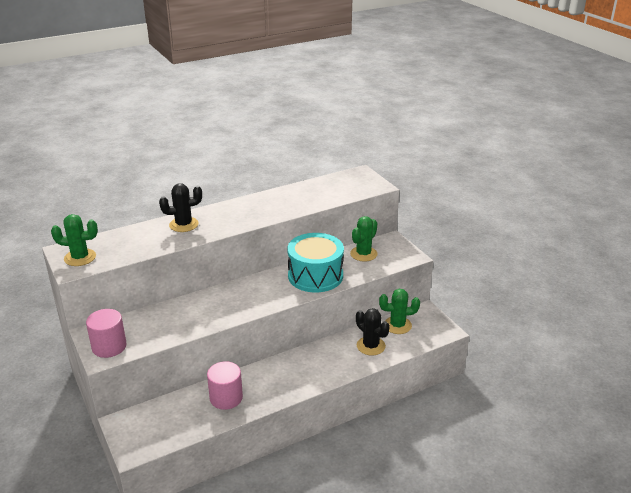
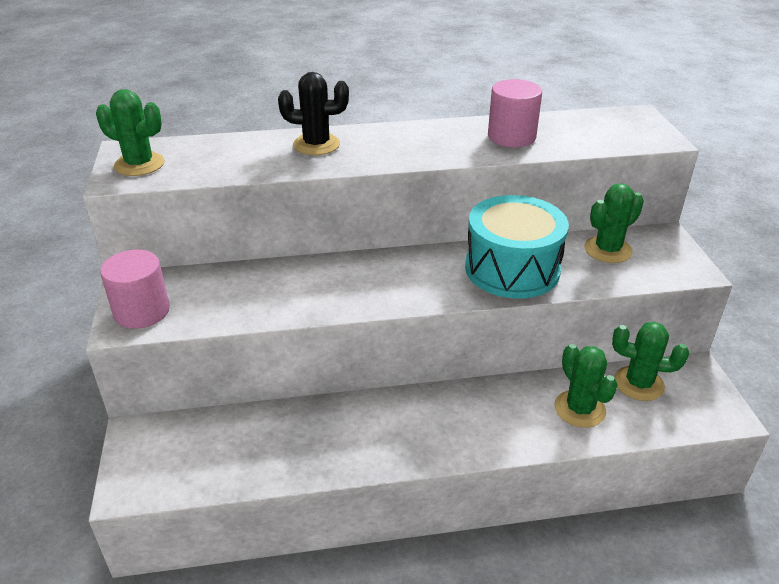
camera: 20 degrees right, 5 degrees up
pink cylinder [207,361,243,410] -> pink cylinder moved to [488,79,542,147]
black cactus [356,308,390,356] -> green cactus [554,344,618,428]

